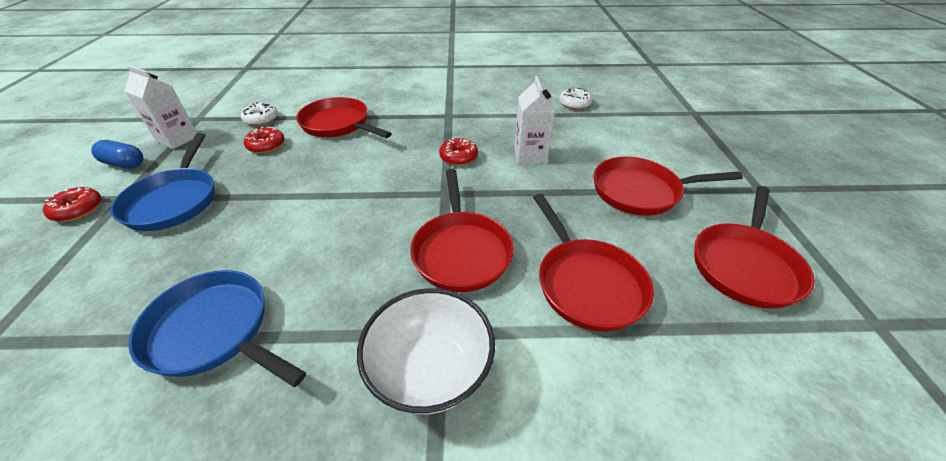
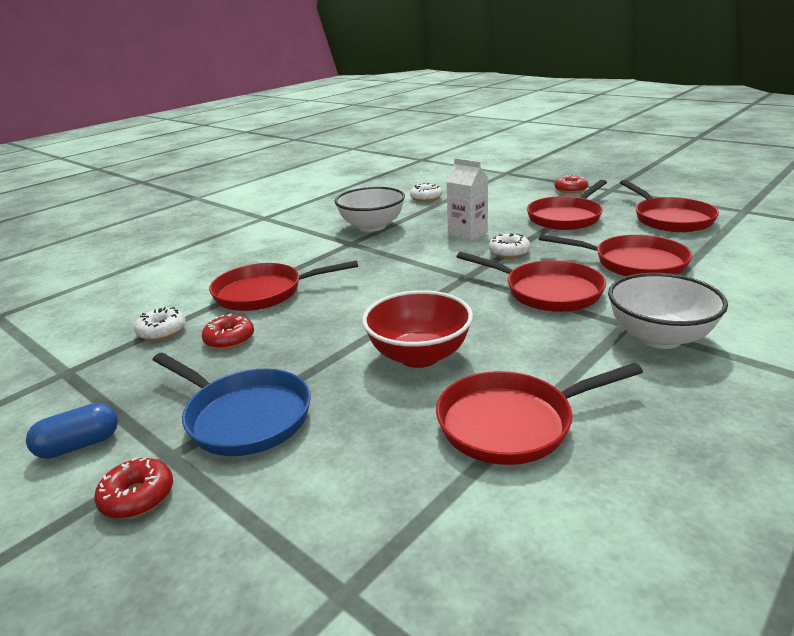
camera: 45 degrees left, 15 degrees down
white carton [125,65,197,149] -> none
blue pan [128,270,306,387] -> red pan [436,363,643,465]
red donut [439,138,478,166] -> red donut moved to [554,175,588,194]
none -> white bowl [335,187,405,232]
none -> red bowl [362,290,473,368]
none -> white donut [489,233,531,258]

